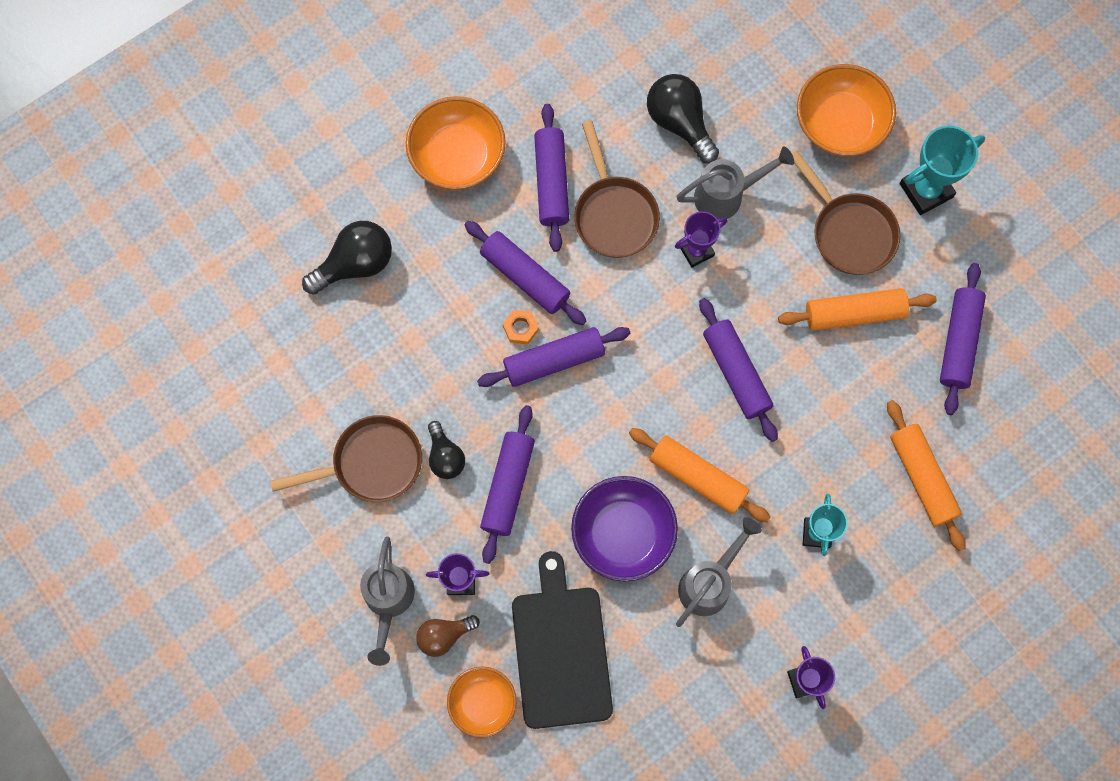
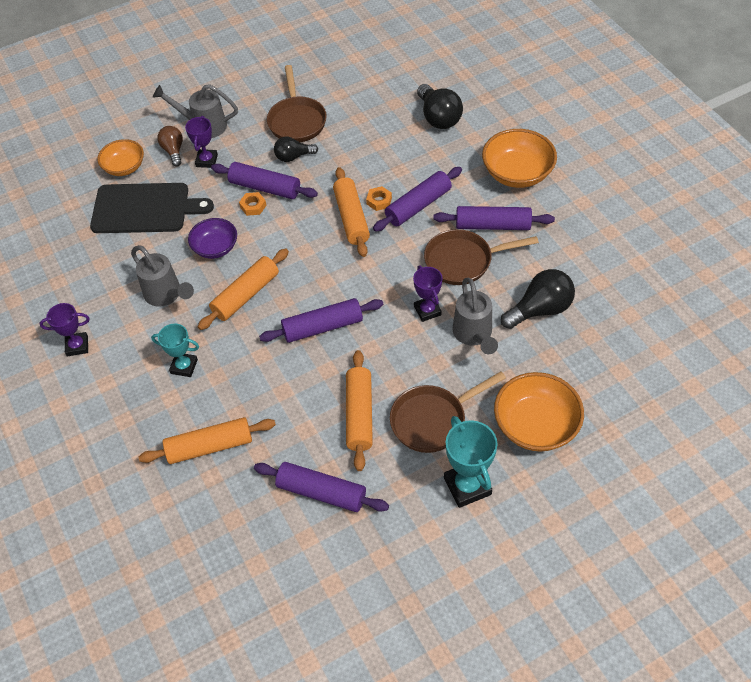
camera: 100 degrees right, 20 degrees down
purple rolling pin [477,327,631,387] -> orange rolling pin [333,167,370,257]
purple bowl [571,476,678,581] -> purple bowl [188,218,237,259], size x0.64
none -> orange nut [239,192,267,216]

